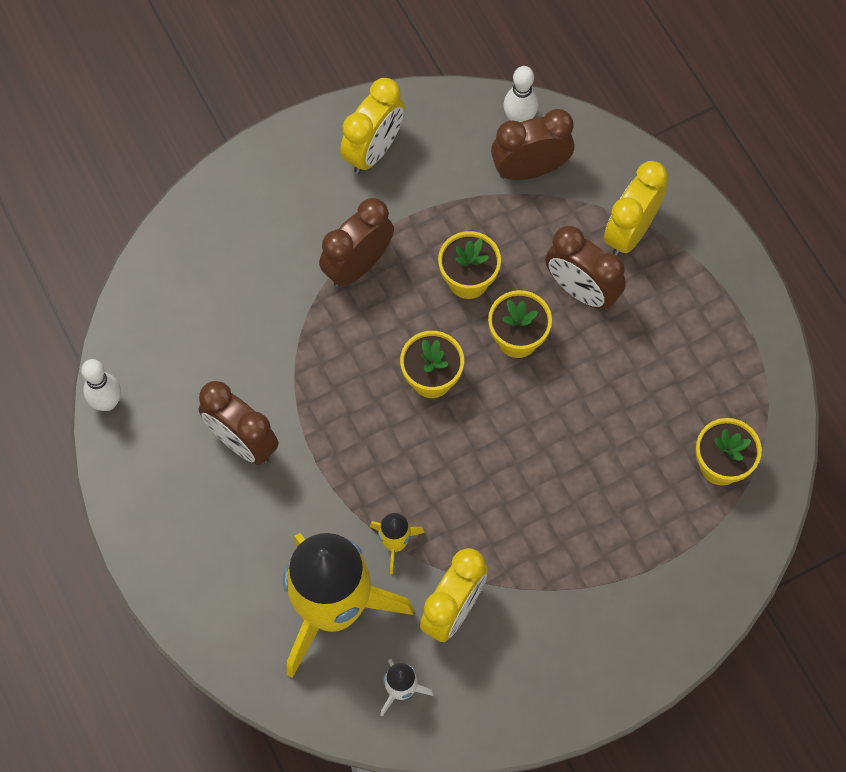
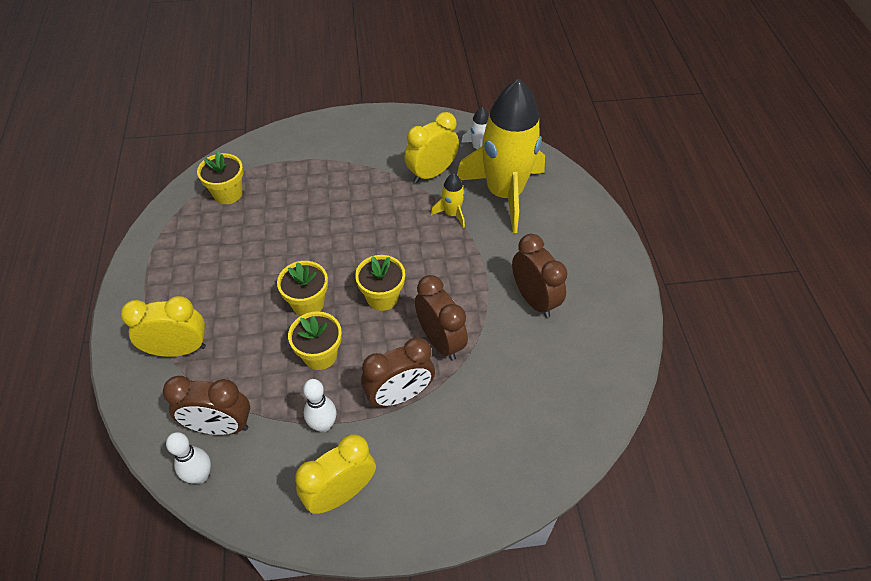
camera: 160 degrees left, 15 degrees down
white bowling pin [81,359,121,411] -> white bowling pin moved to [303,379,336,432]
brown clock [545,226,626,310] -> brown clock moved to [415,275,468,360]
yellow clock [604,161,668,256] -> yellow clock turned 150 degrees counterclockwise [121,296,206,357]

